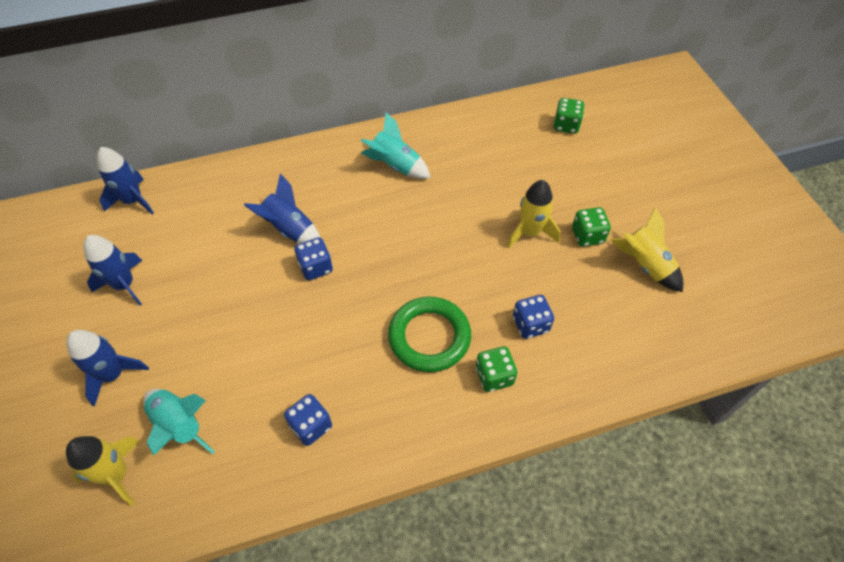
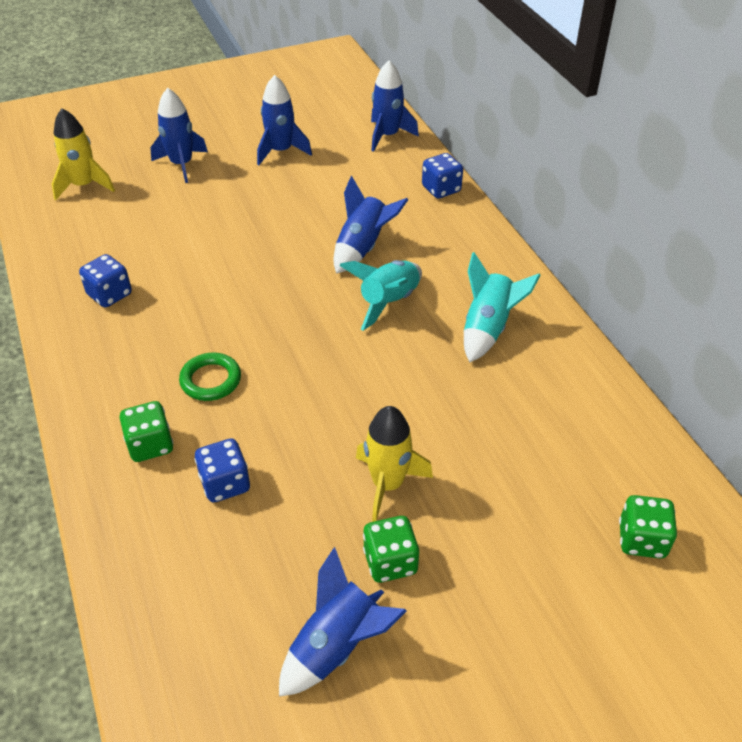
camera: 85 degrees right, 10 degrees down
turquoise rocket [143,389,215,456] -> turquoise rocket moved to [339,260,422,331]
blue dice [294,237,333,280] -> blue dice moved to [422,153,463,199]
green ring [388,297,471,372] -> green ring [179,353,241,401], size x0.59
yellow rocket [610,207,683,292] -> blue rocket [279,547,407,697]

